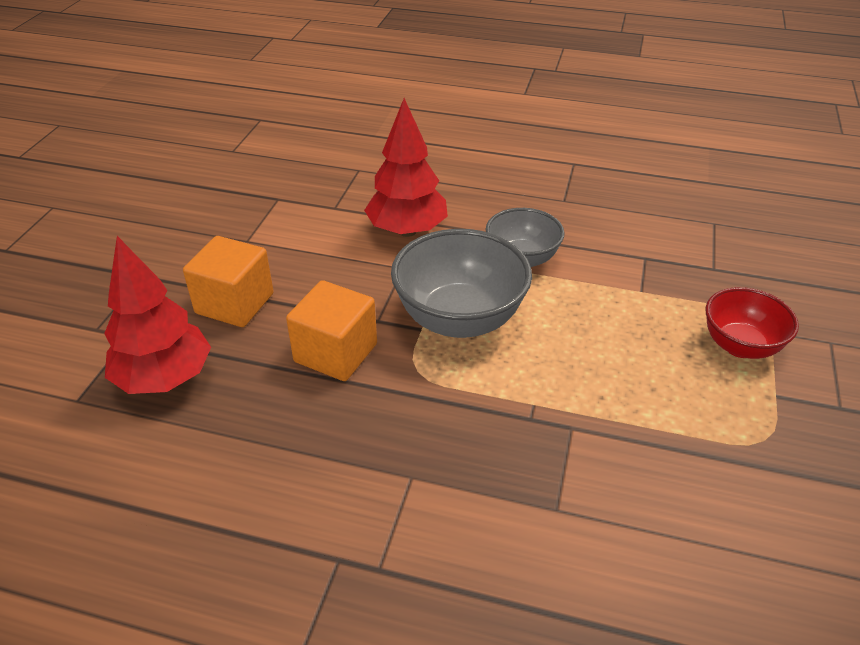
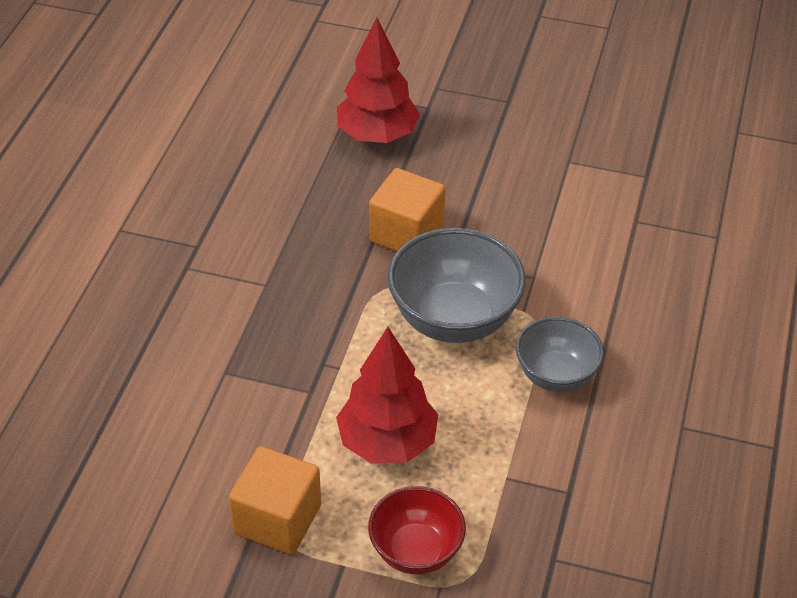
camera: 90 degrees right, 5 degrees up
orange cube [183,236,274,327] -> orange cube moved to [229,446,321,555]
red tree [364,98,448,237] -> red tree moved to [336,327,438,464]

